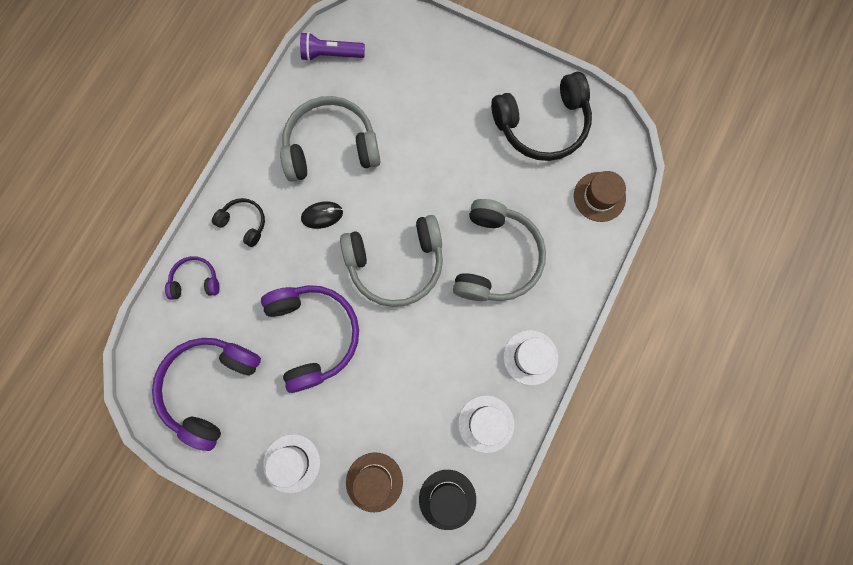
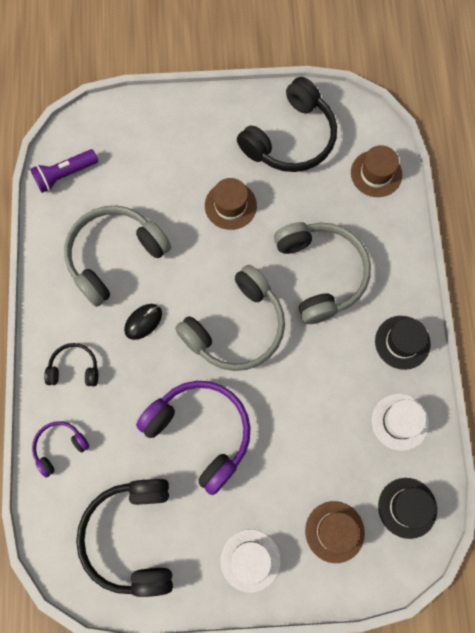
camera: 30 degrees left, 5 degrees down
purple headphones [152,338,261,451] -> black headphones [76,479,173,597]
white hat [503,330,558,385] -> black hat [375,316,430,370]
none -> brown hat [205,178,257,230]

